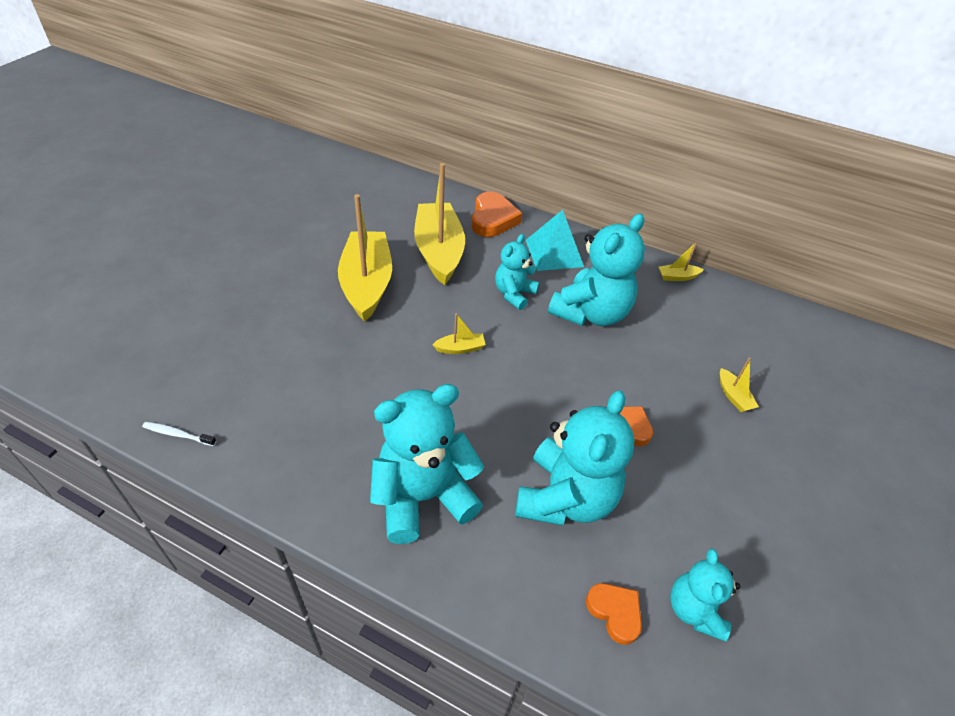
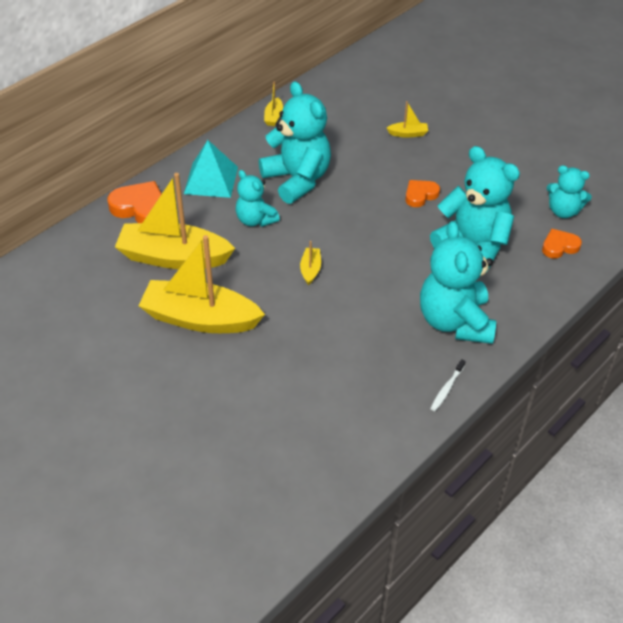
camera: 70 degrees left, 0 degrees up
white toothbrush [142,422,216,446] -> white toothbrush moved to [430,359,466,411]

